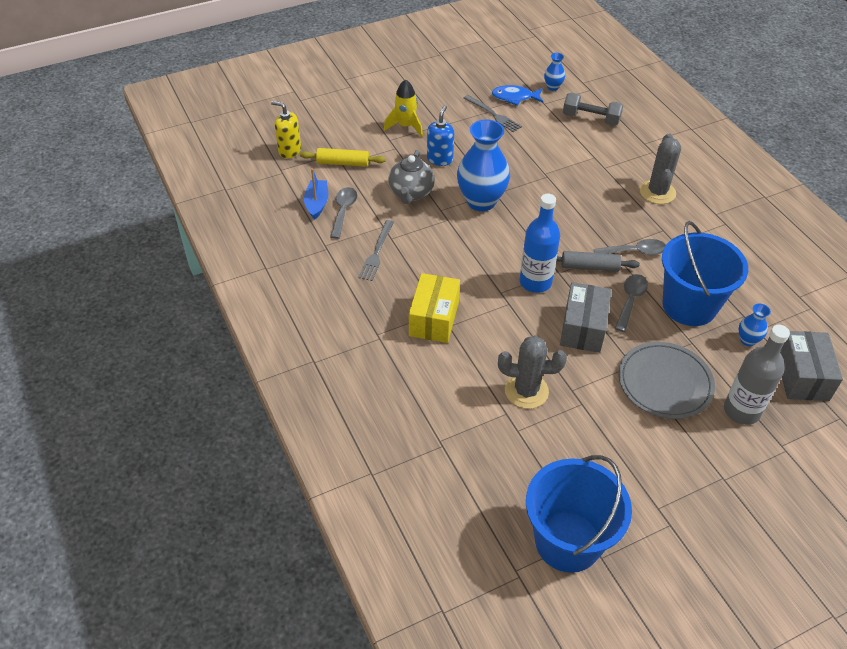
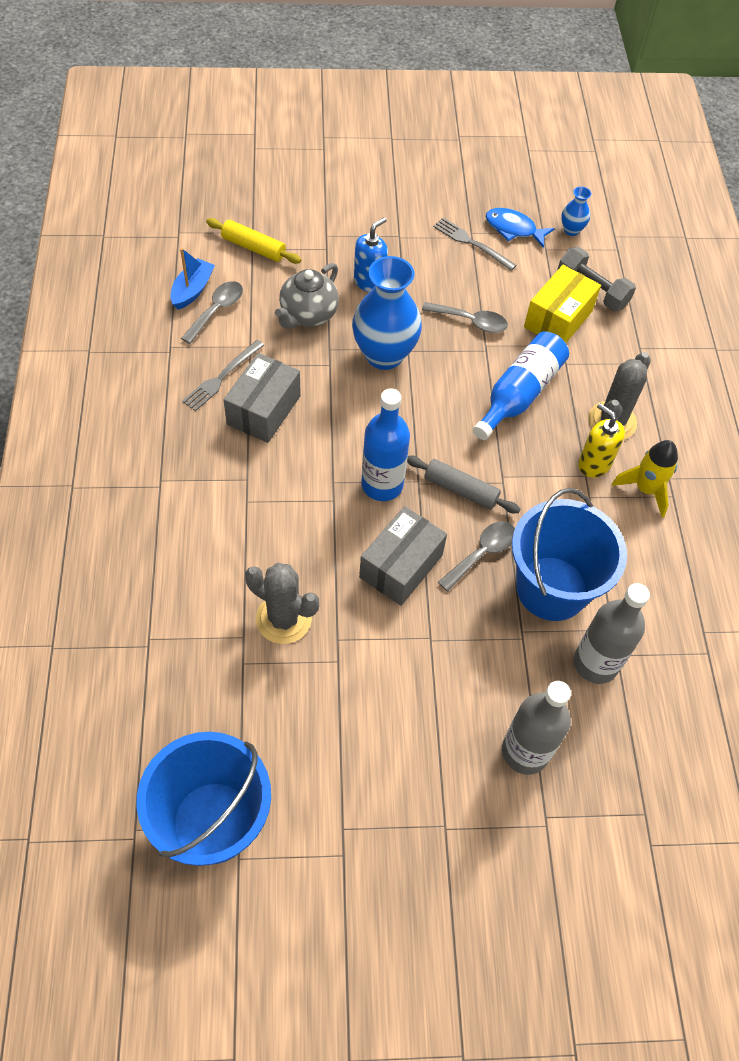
camera: 20 degrees right, 10 degrees up
yellow soap dispenser [271,101,301,158] -> yellow soap dispenser moved to [578,403,625,478]
yellow rocket [384,79,423,137] -> yellow rocket moved to [612,440,678,517]
yellow box [409,273,460,343] -> yellow box moved to [524,265,601,343]
grey fork [464,95,522,133] -> grey fork turned 150 degrees clockwise [433,218,517,271]
grey spoon [594,239,666,255] -> grey spoon moved to [422,302,508,333]
grey plate [618,342,715,419] -> none
blue vase [739,304,771,346] -> grey bottle [574,583,650,684]
grey box [780,331,843,401] -> grey box moved to [224,353,301,443]
none -> blue bottle [473,331,569,440]

